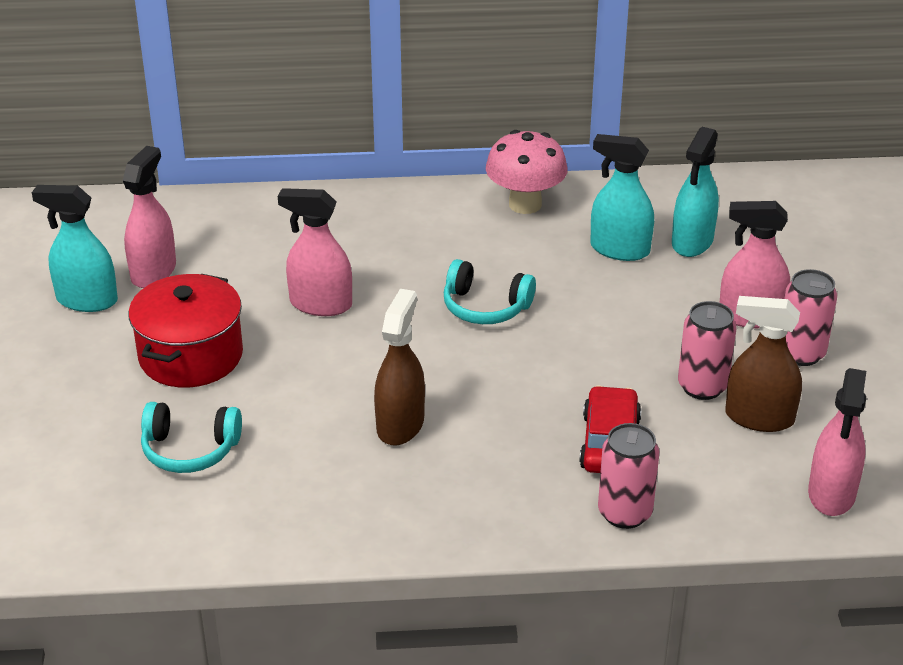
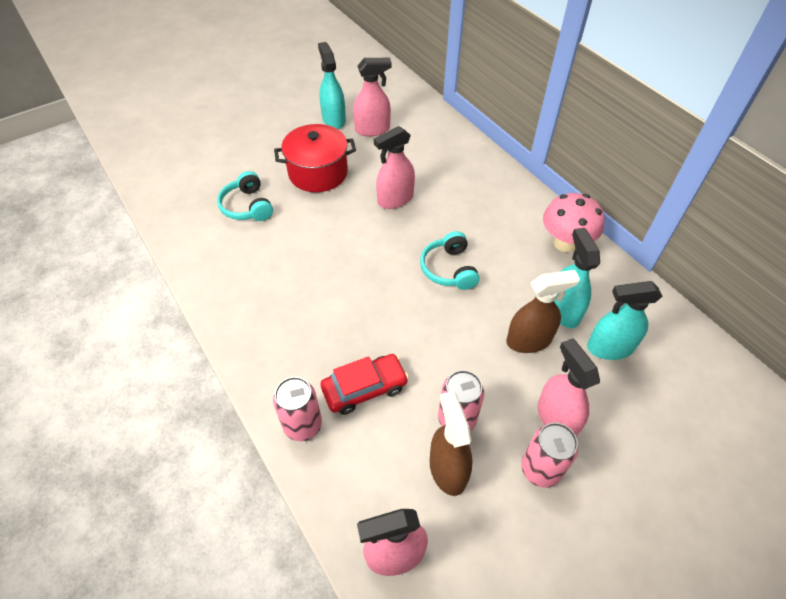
camera: 60 degrees right, 15 degrees up
pink spray bottle [278,188,352,316] -> pink spray bottle turned 105 degrees counterclockwise [374,126,415,209]
brown spray bottle [374,289,425,445] -> brown spray bottle moved to [506,270,580,353]

